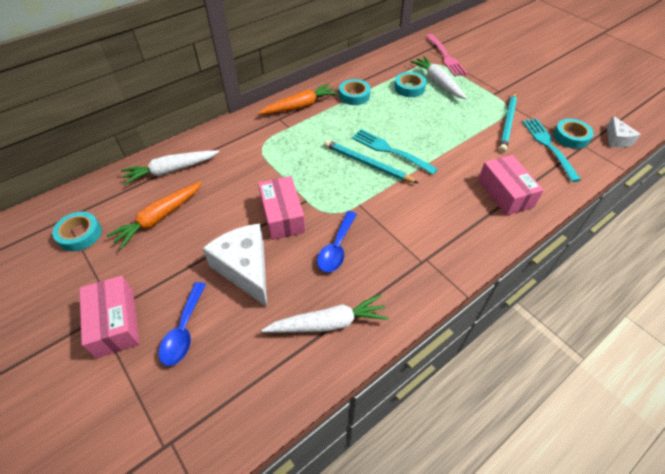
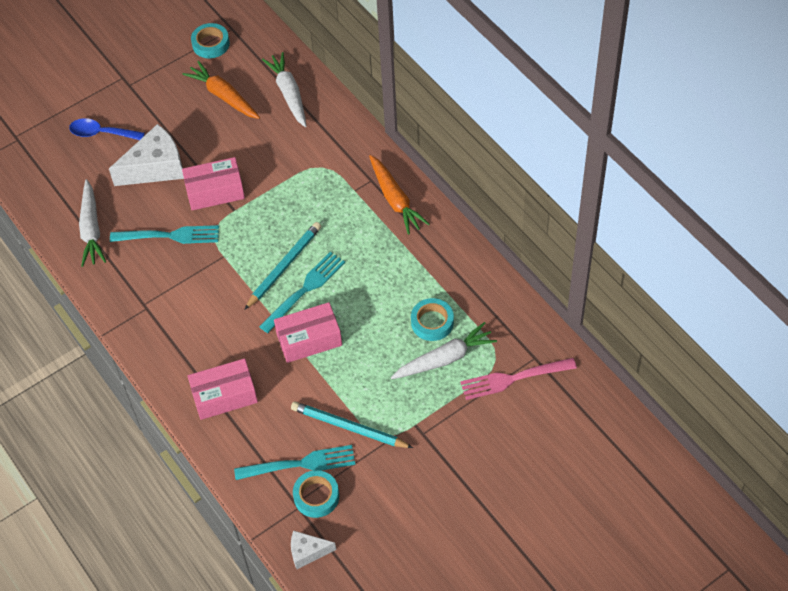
camera: 95 degrees right, 5 degrees up
pink box [79,275,140,359] -> pink box moved to [274,302,342,363]
blue spoon [317,211,357,272] -> turquoise fork [110,225,219,244]
turquoise tape [339,79,371,105] -> none

